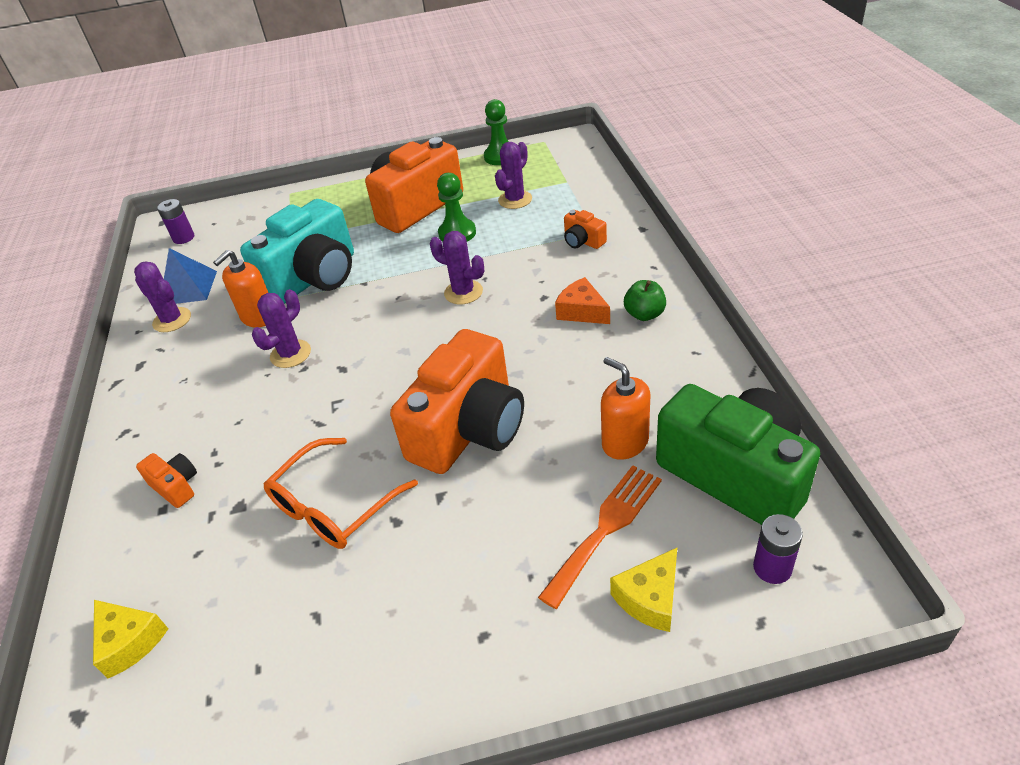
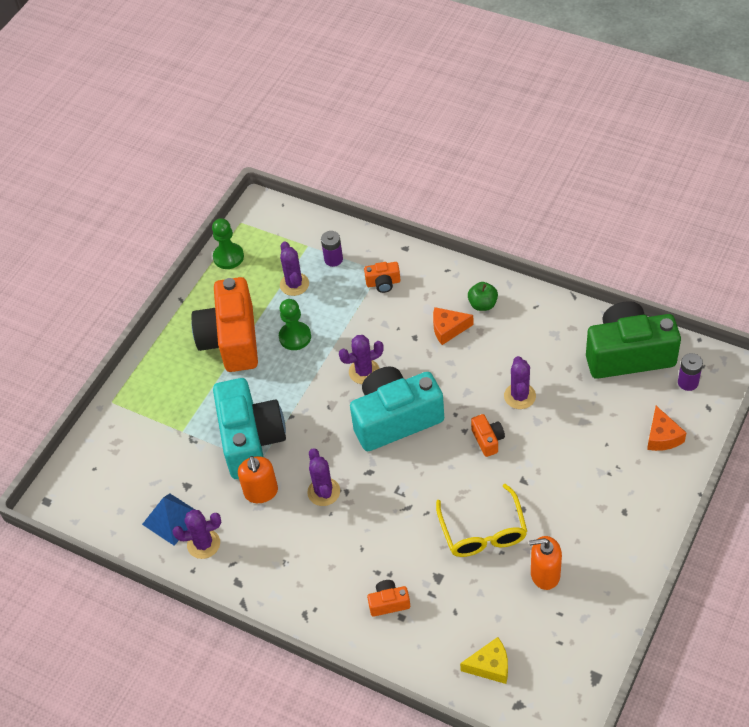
camera: 50 degrees left, 10 degrees up
purple battery [157,199,195,244] -> purple battery moved to [321,231,343,267]
orange glasses [264,438,418,549] -> yellow glasses [436,484,527,557]
orange camera [390,329,524,474] -> orange camera [471,414,505,457], size x0.42
orange fork [538,465,662,609] -> none
orange soap dispenser [601,357,651,460] -> orange soap dispenser moved to [529,536,562,590]
yellow cheese [610,548,677,632] -> orange cheese [647,406,686,451]
none -> turquoise camera [350,367,444,451]
none -> purple cactus [504,356,536,409]

